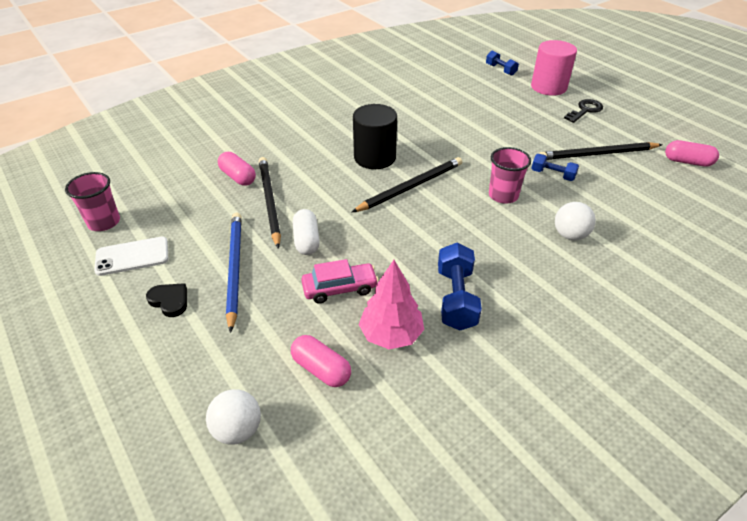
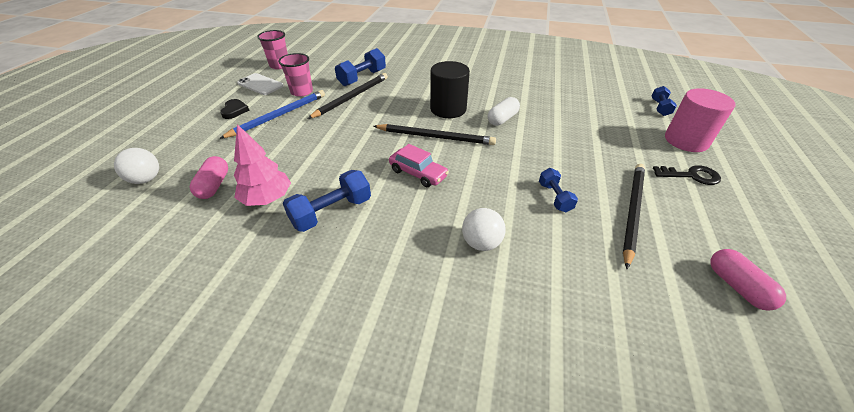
camera: 50 degrees right, 0 degrees up
pink capsule [218,152,256,186] -> blue dumbbell [335,48,386,86]
white capsule [293,209,320,255] -> white capsule moved to [488,97,520,126]
pink car [301,259,379,304] -> pink car moved to [389,144,449,187]
pink cup [489,147,531,204] -> pink cup moved to [278,53,313,97]
black pencil [539,142,662,160] -> black pencil turned 75 degrees clockwise [623,164,645,269]

